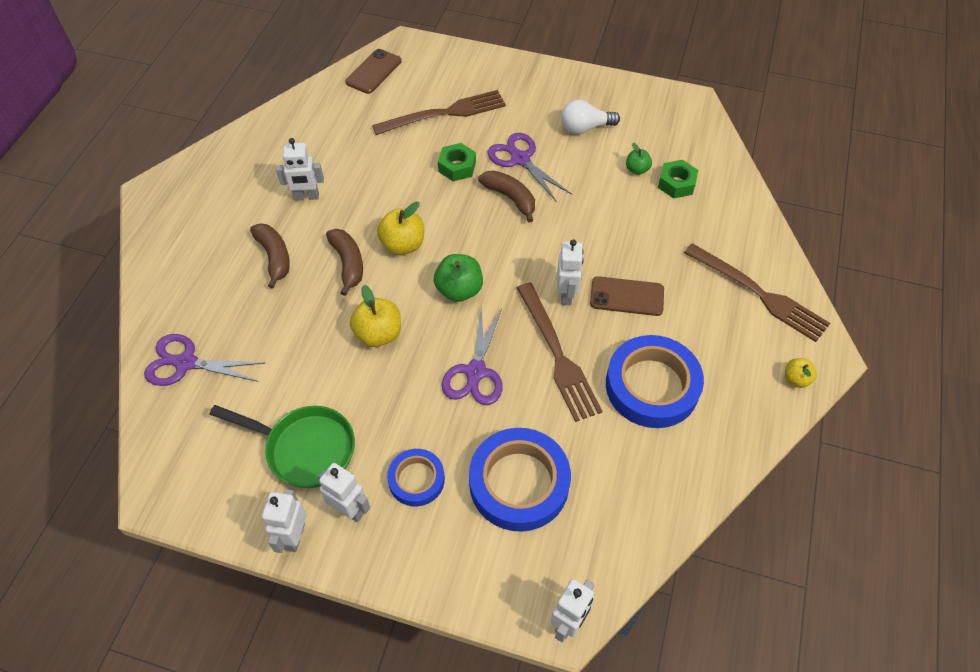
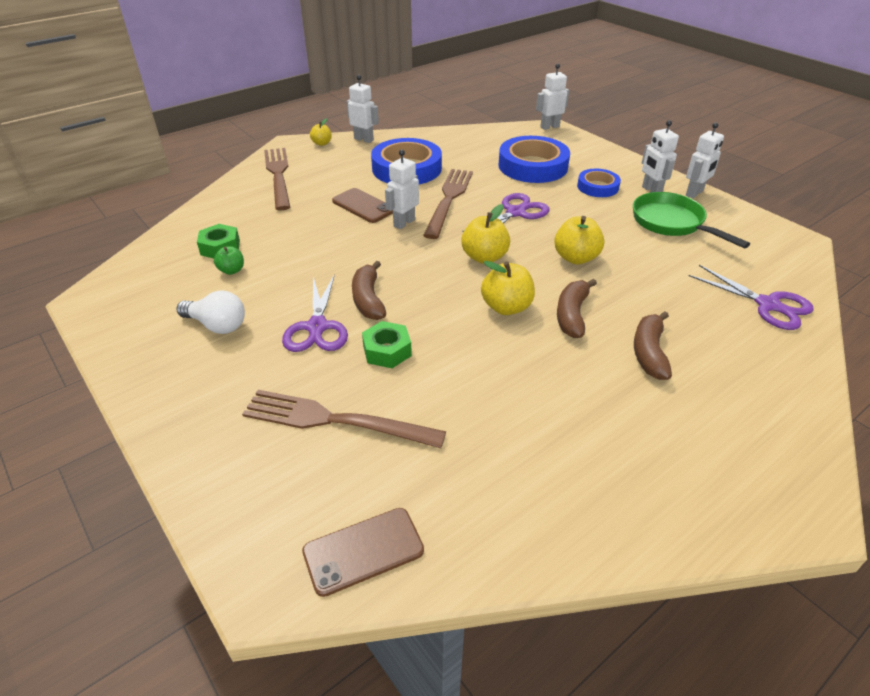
camera: 145 degrees left, 15 degrees down
white robot [276,138,324,201] -> white robot moved to [347,75,379,143]
green apple [434,254,483,302] -> yellow apple [461,204,510,264]

